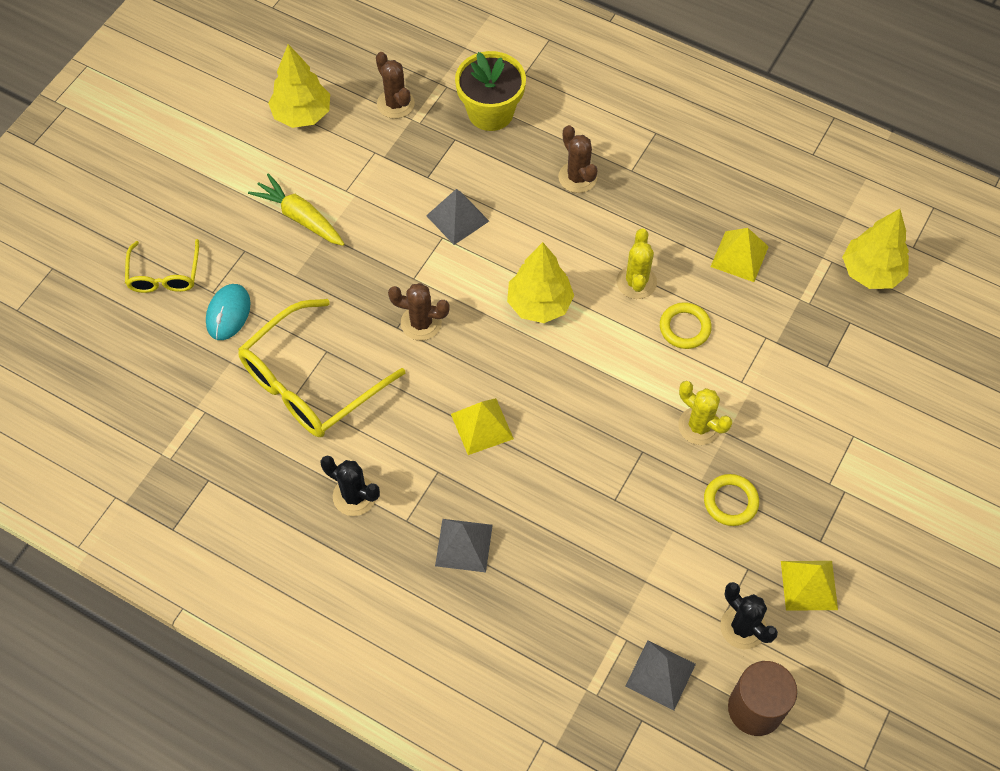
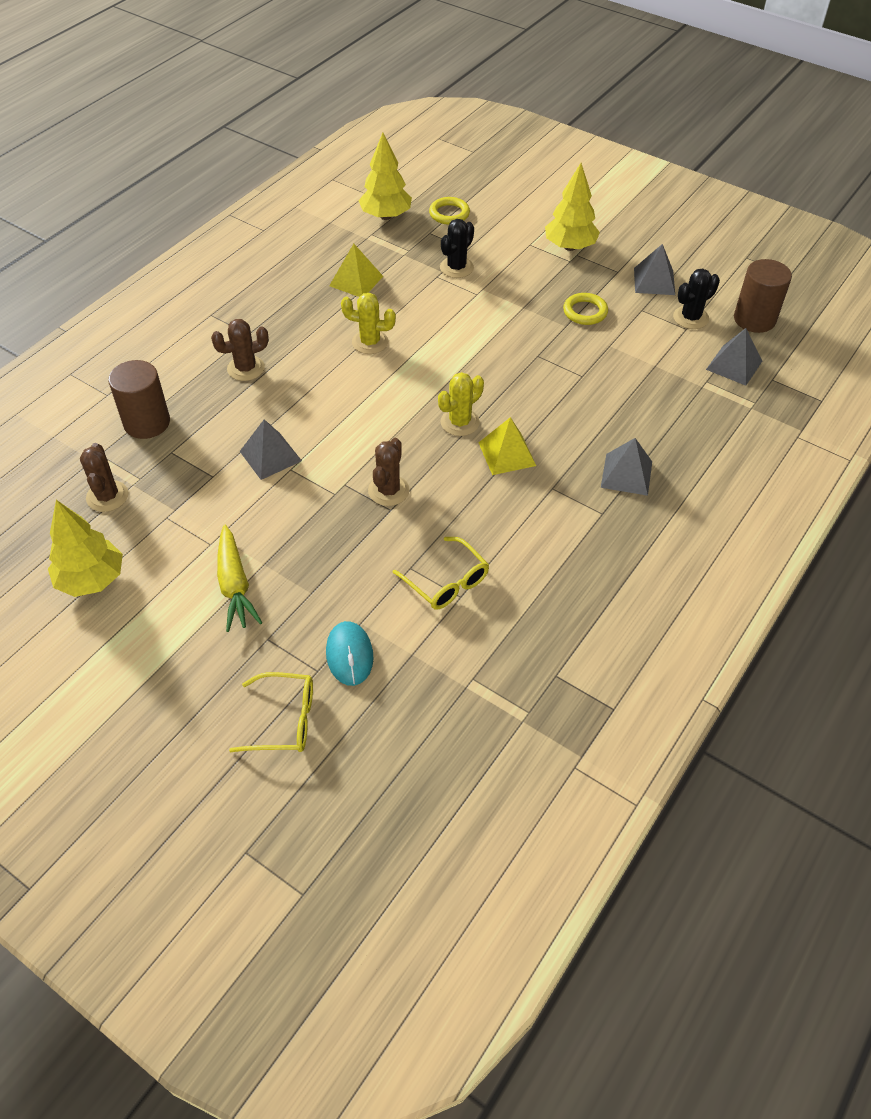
camera: 85 degrees left, 10 degrees down
turquoise mouse [206,284,250,340] -> turquoise mouse turned 60 degrees clockwise [326,621,374,686]
yellow glasses [238,299,405,437] -> yellow glasses [392,537,489,610], size x0.56
yellow carrot [248,173,344,246] -> yellow carrot turned 60 degrees counterclockwise [217,525,262,632]
black cactus [321,456,380,516] -> black cactus moved to [440,219,474,278]
brown cactus [376,52,415,119] -> brown cactus turned 75 degrees counterclockwise [80,443,129,512]
yellow flower pot [455,51,526,131] -> brown cylinder [108,360,170,439]
yellow tree [507,242,574,323] -> yellow tree moved to [545,163,600,251]
yellow ring [660,302,712,349] -> yellow ring moved to [429,197,470,225]
yellow cactus [678,381,732,445] -> yellow cactus moved to [438,372,484,436]
yellow pyramid [781,561,838,611] -> grey pyramid [634,244,675,295]

